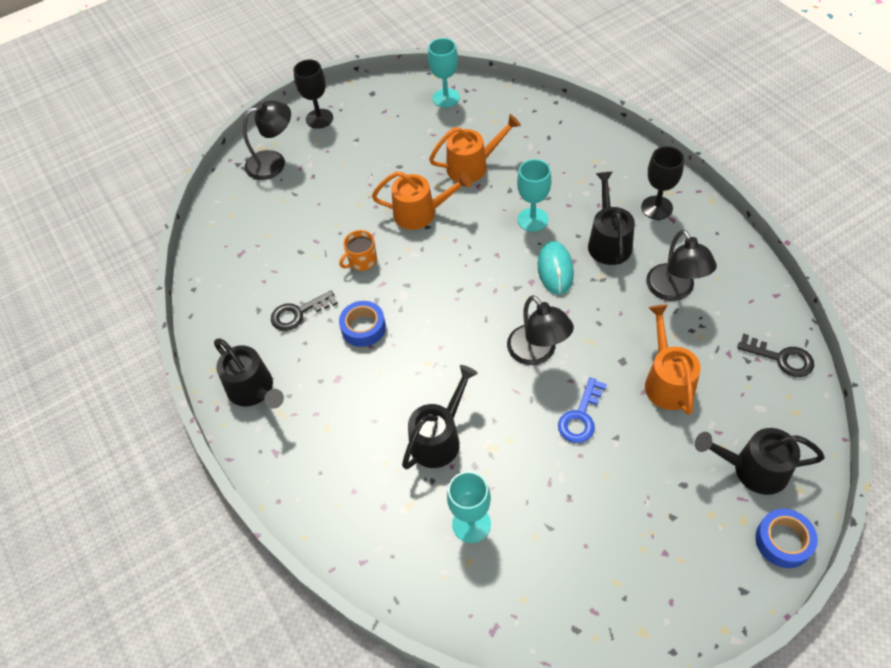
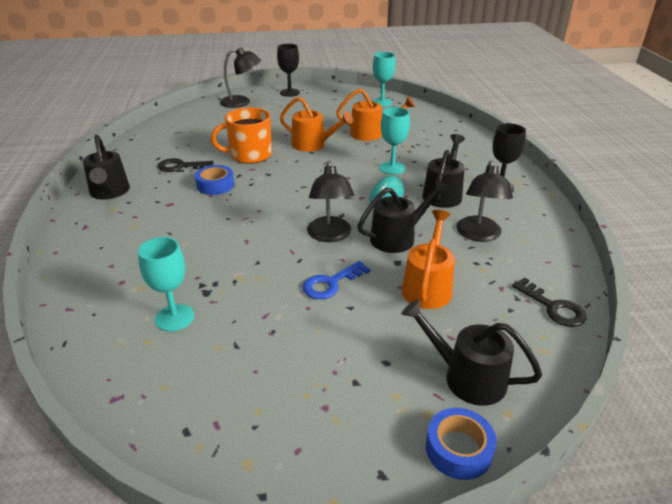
camera: 20 degrees right, 20 degrees down
orange mug [339,230,377,271] -> orange mug [211,107,272,164], size x1.78
black watering can [402,365,478,469] -> black watering can moved to [357,178,449,253]

